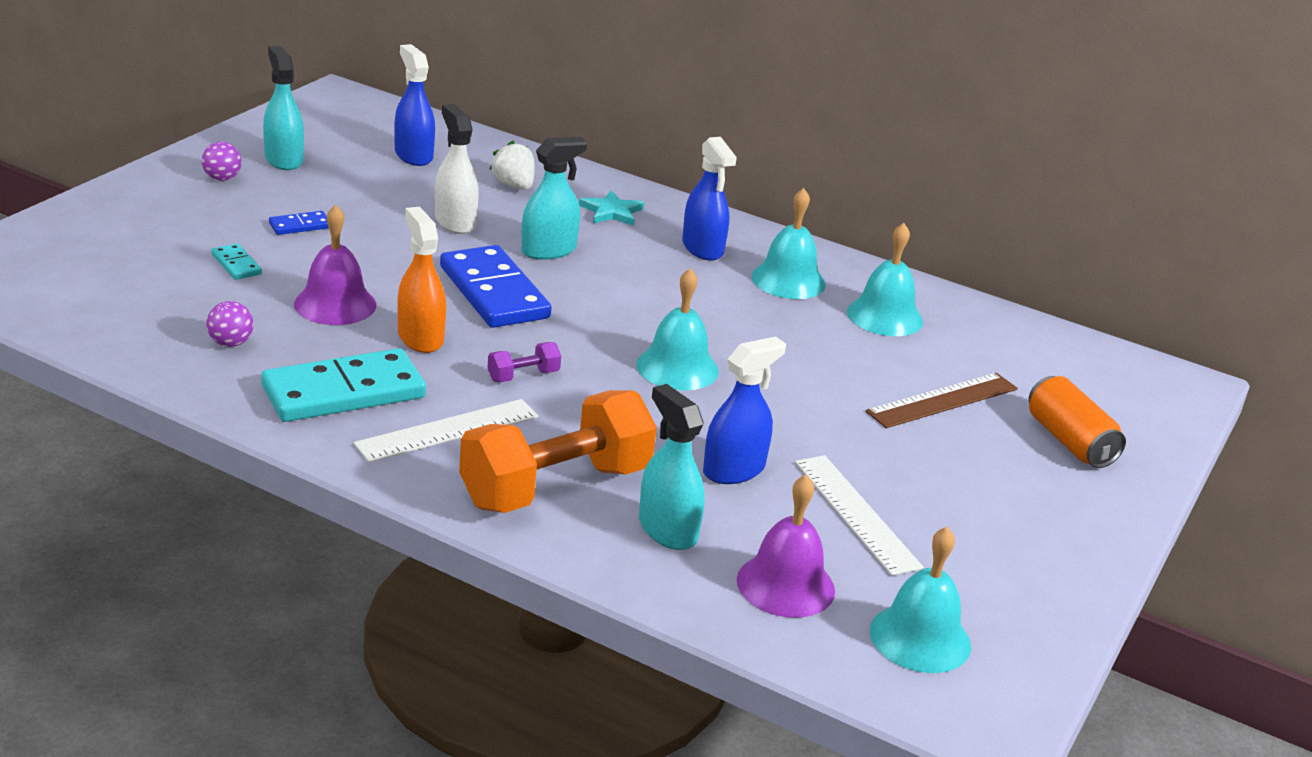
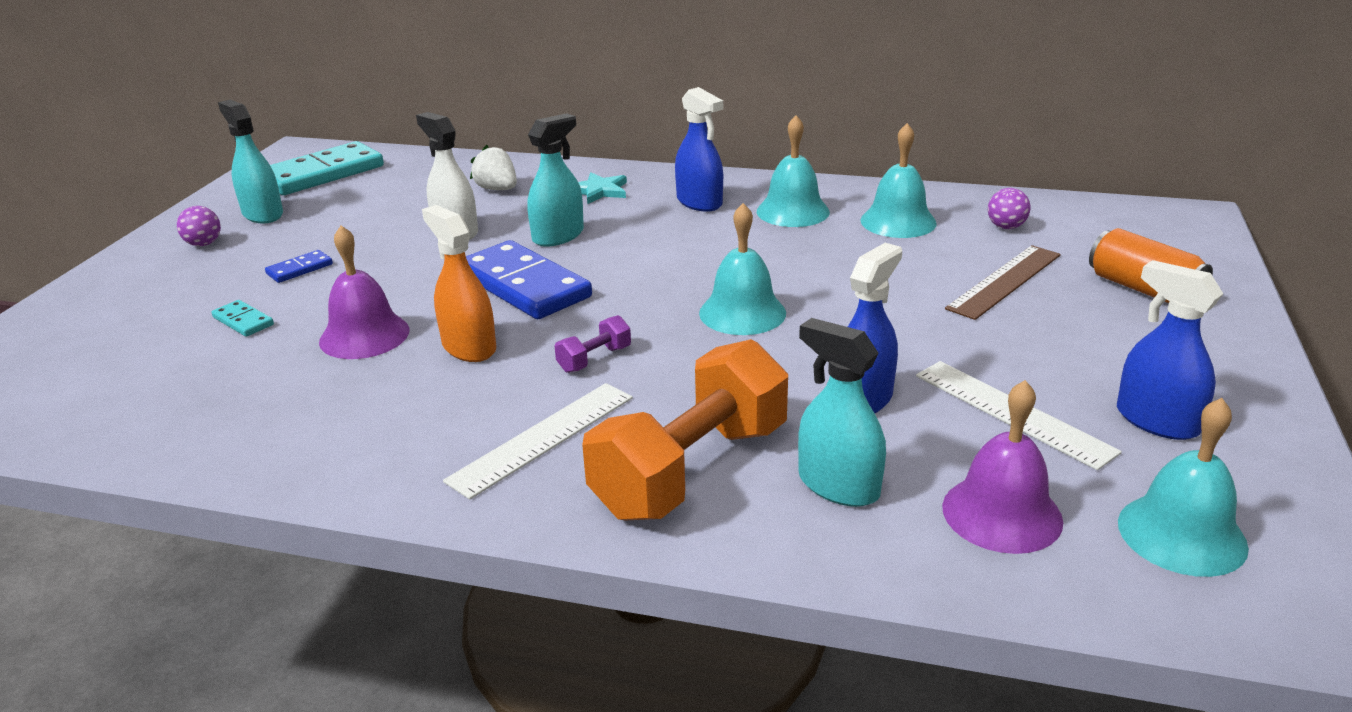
camera: 10 degrees left, 0 degrees up
purple ball [206,301,254,347] -> purple ball moved to [988,188,1031,229]
turquoise domino [261,348,426,422] -> turquoise domino moved to [270,141,384,195]
blue spray bottle [394,44,435,166] -> blue spray bottle moved to [1117,260,1223,440]

